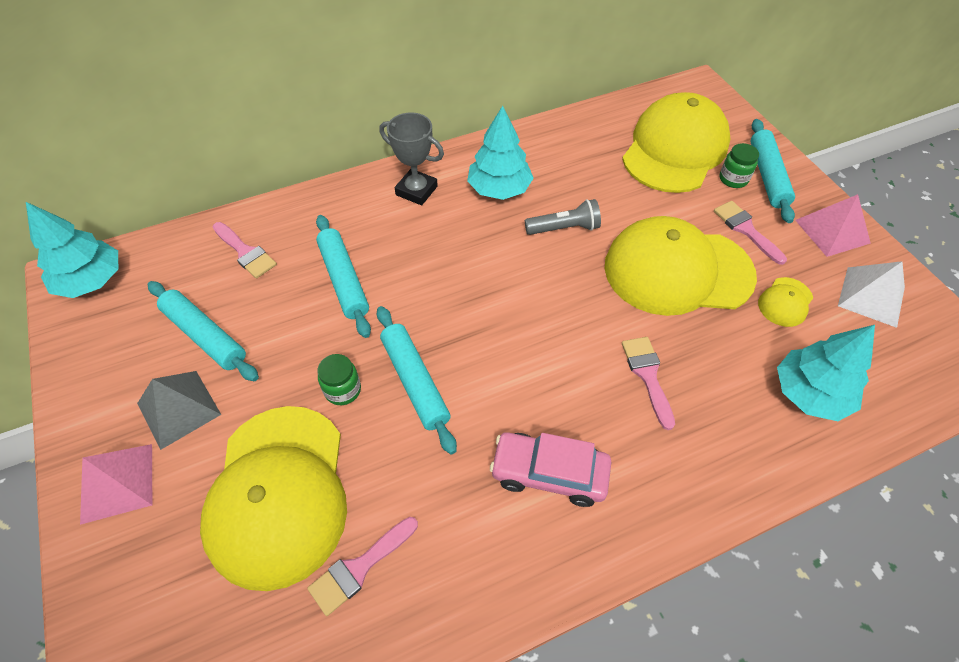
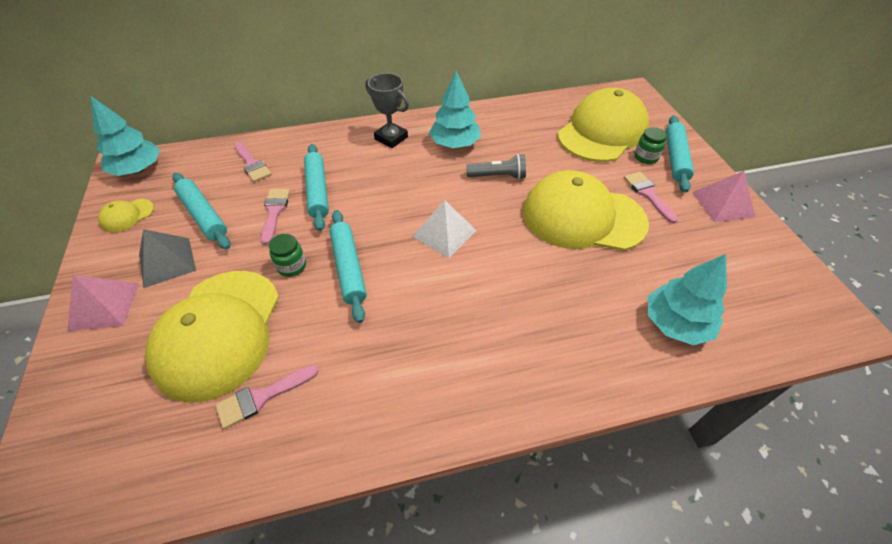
camera: 10 degrees right, 5 degrees down
pink car [490,432,611,507] -> none
pink brush [622,337,675,430] -> pink brush moved to [261,189,290,245]
yellow cap [758,277,813,327] -> yellow cap moved to [98,199,154,233]
white pyramid [838,261,905,328] -> white pyramid moved to [412,200,477,258]

